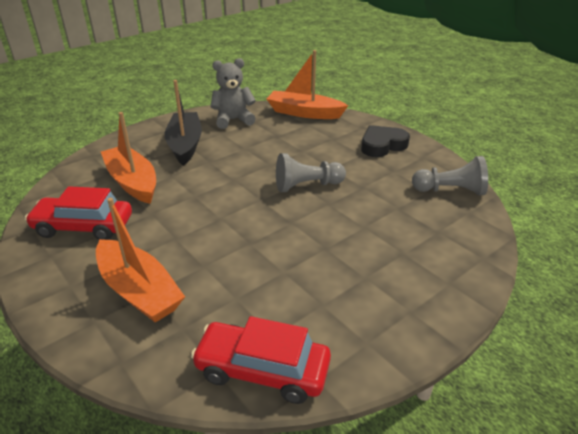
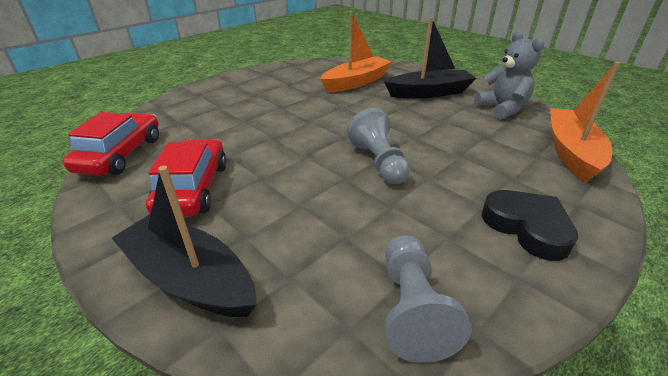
camera: 85 degrees right, 0 degrees up
red car [25,186,132,240] -> red car moved to [146,139,227,217]
orange boat [96,198,185,323] -> none
none -> black boat [112,166,257,317]

